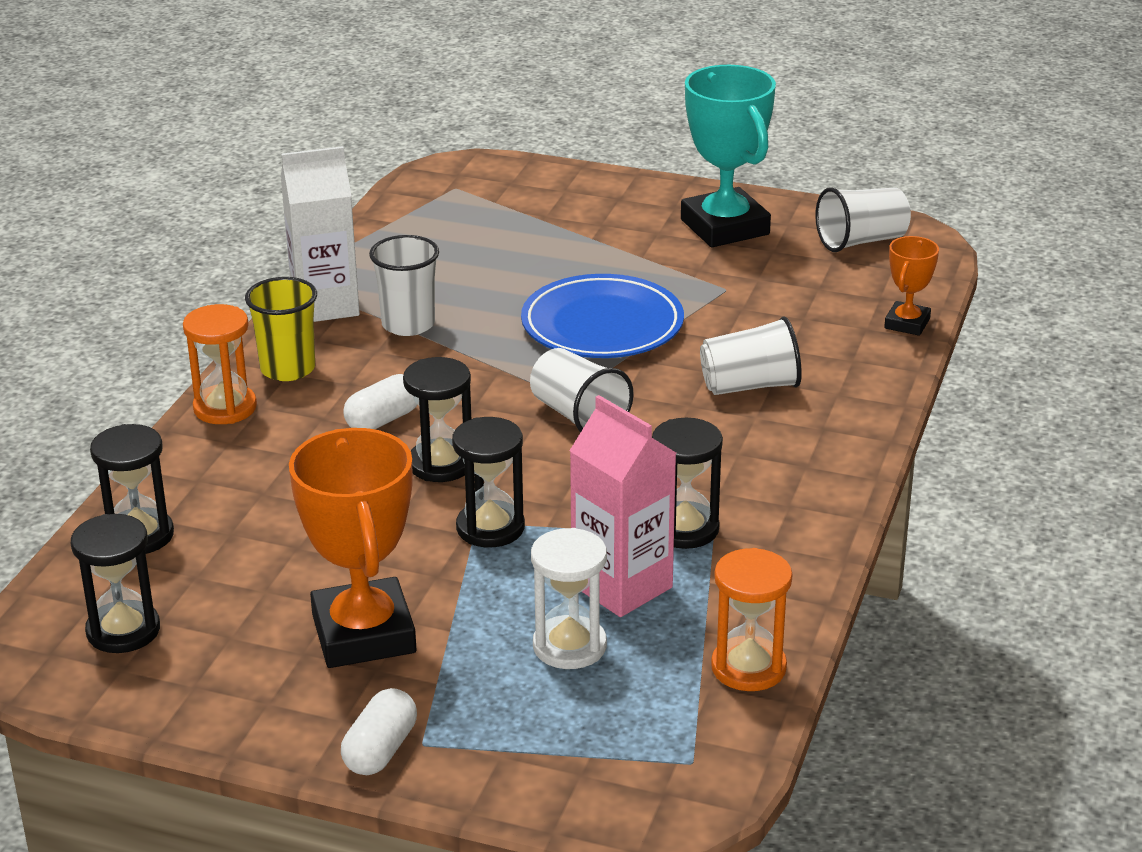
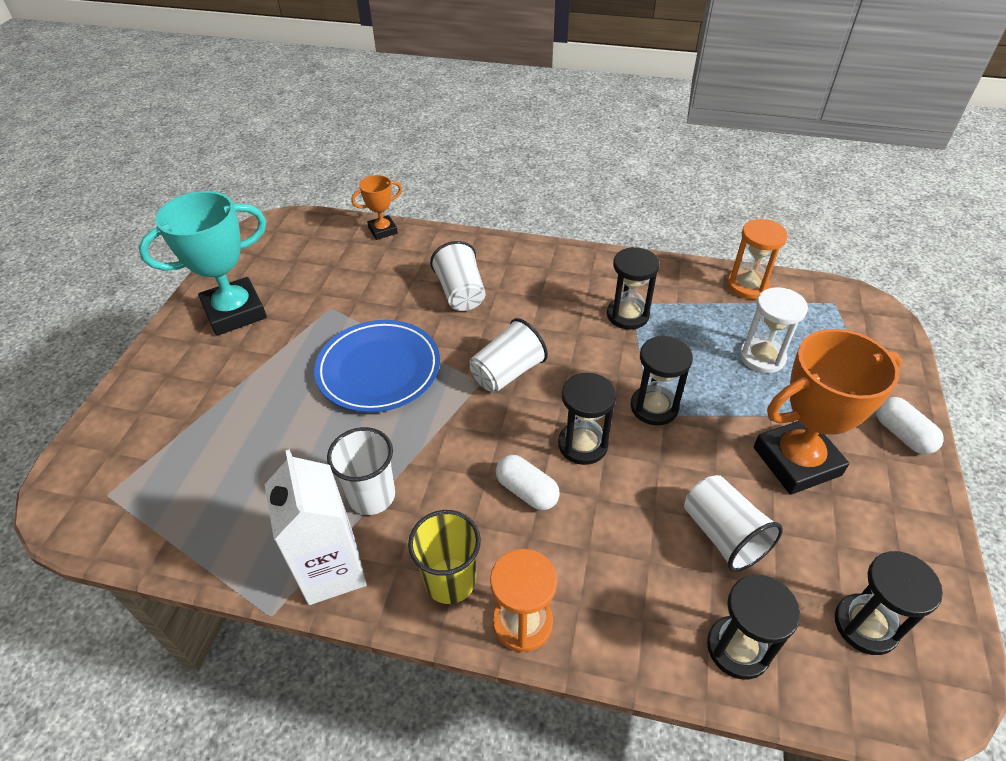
camera: 95 degrees left, 15 degrees up
white capsule [341,688,417,775] -> white capsule turned 45 degrees clockwise [877,397,944,454]
pink carton [569,395,676,617] -> none
white cup [815,187,911,252] -> white cup moved to [684,475,783,572]
orange trophy [884,236,939,336] -> orange trophy turned 45 degrees counterclockwise [351,175,402,240]

